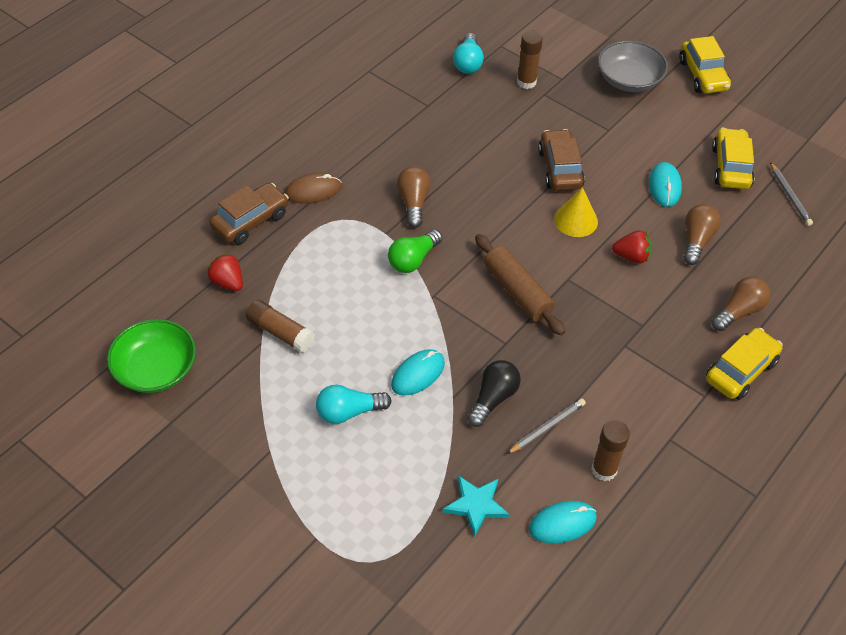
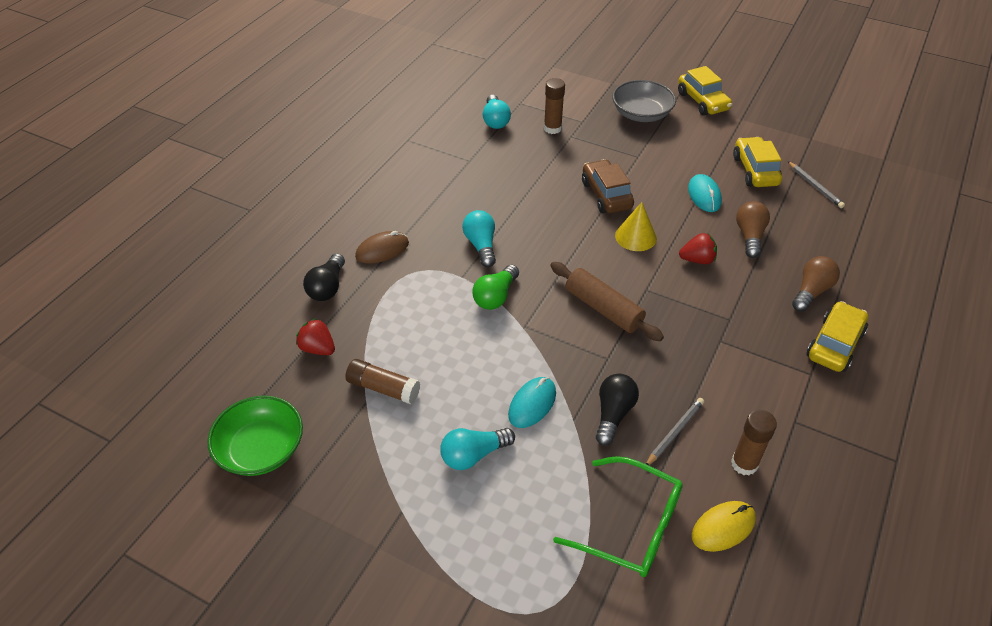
camera: 10 degrees left, 5 degrees down
brown car [209,183,289,245] -> black light bulb [303,253,345,301]
brown light bulb [397,166,431,228] -> turquoise light bulb [462,210,496,267]
turquoise star [443,475,510,537] -> green glasses [553,456,683,577]
turquoise mouse [529,501,597,543] -> yellow mouse [692,501,756,552]

